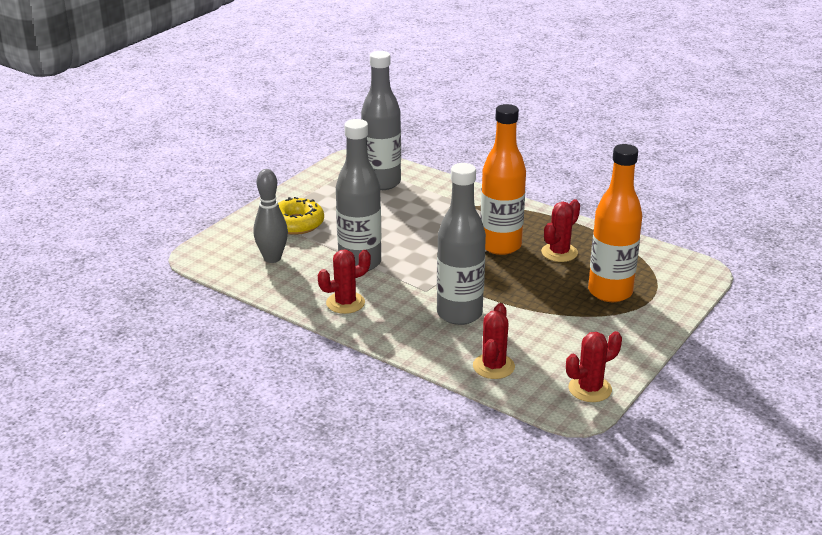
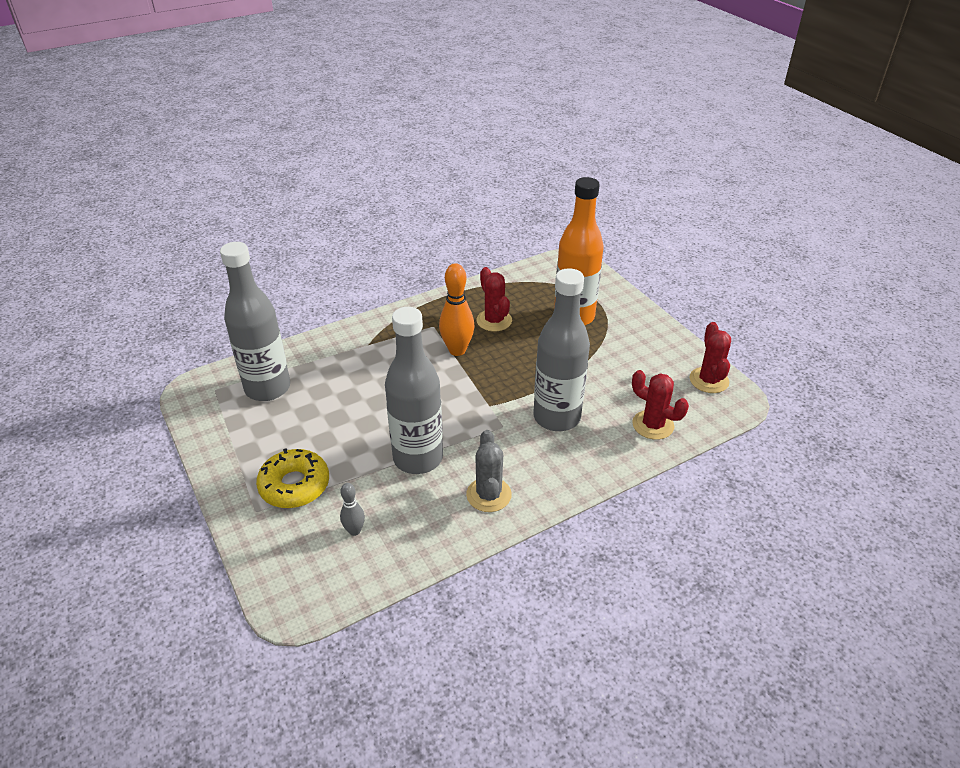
camera: 65 degrees left, 10 degrees up
grey bowling pin [253,169,288,263] -> grey bowling pin [340,483,365,536], size x0.55
red cactus [318,250,371,314] -> grey cactus [466,430,512,512]
orange bottle [480,104,526,255] -> orange bowling pin [439,263,474,356]

